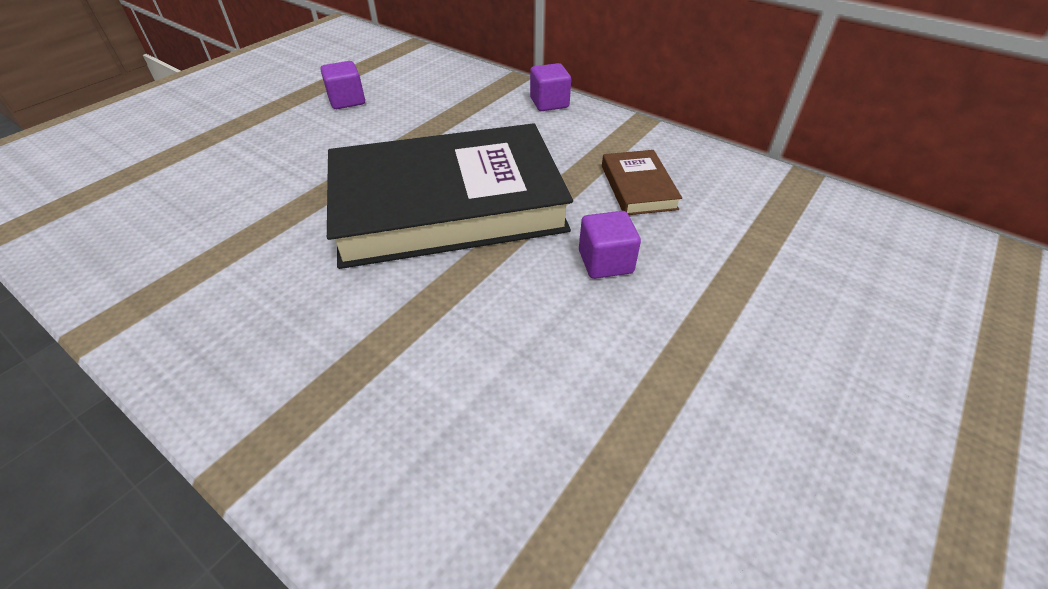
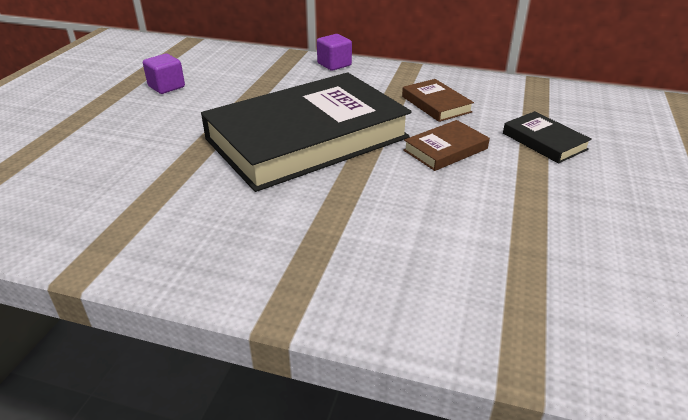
camera: 20 degrees left, 10 degrees down
purple cube [579,211,641,279] -> brown book [403,120,490,171]
none -> black book [503,111,592,164]

